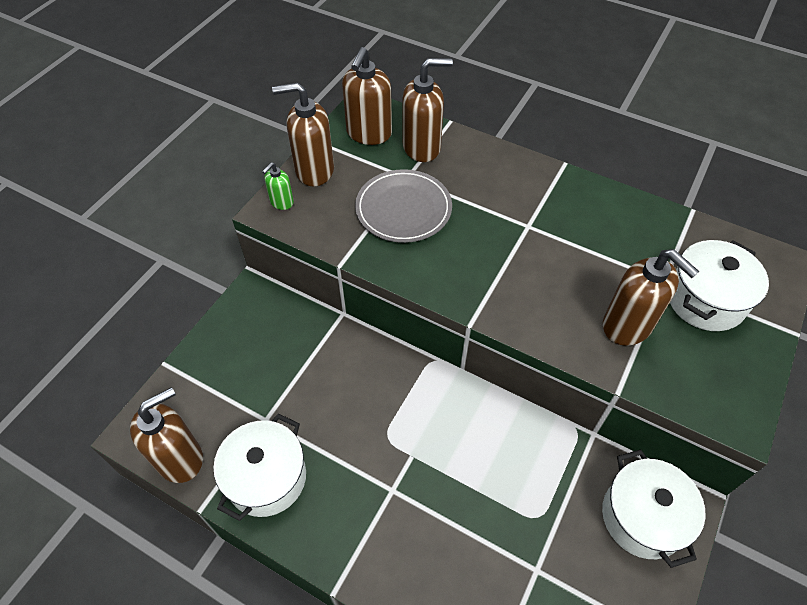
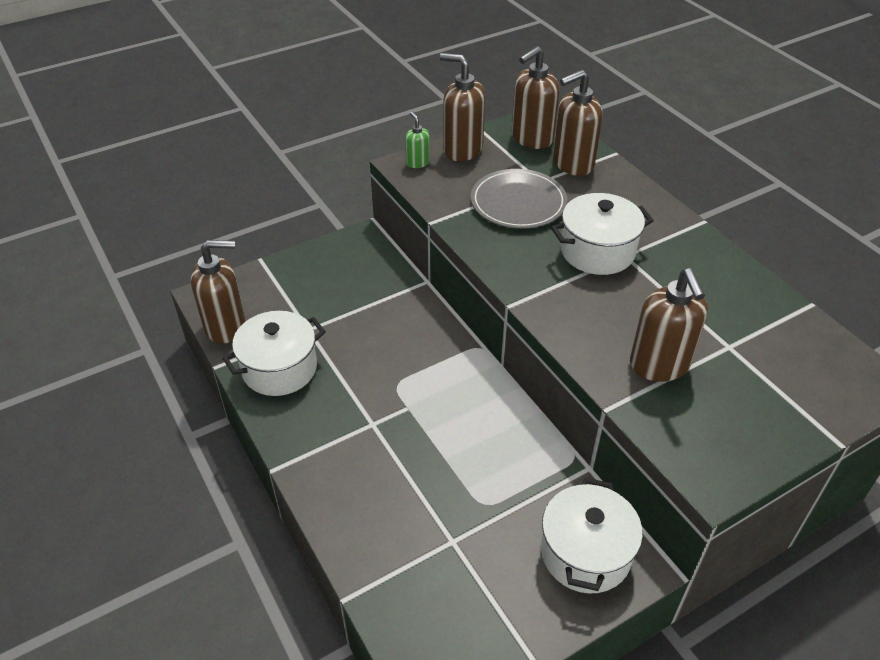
camera: 30 degrees right, 10 degrees down
green soap dispenser [262,162,294,210] -> green soap dispenser turned 90 degrees clockwise [405,112,430,168]
brown soap dispenser [402,58,453,162] -> brown soap dispenser turned 135 degrees clockwise [553,70,603,176]
white pot [670,240,769,331] -> white pot moved to [551,193,654,275]

